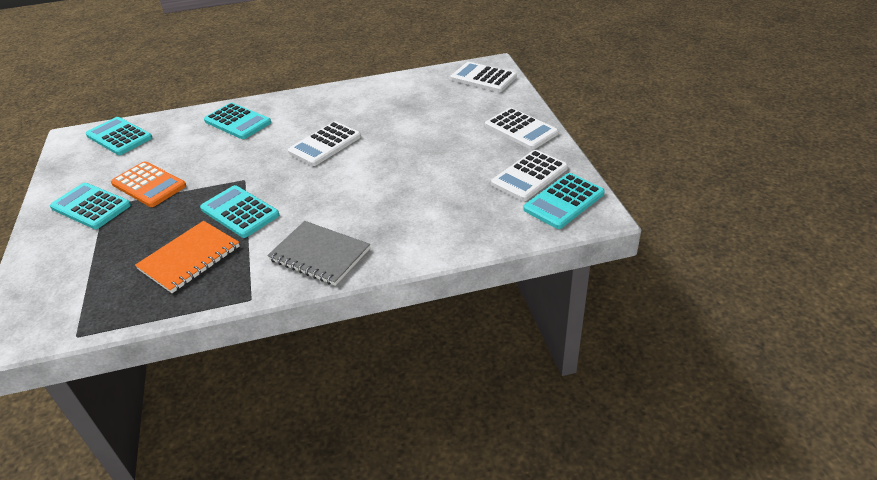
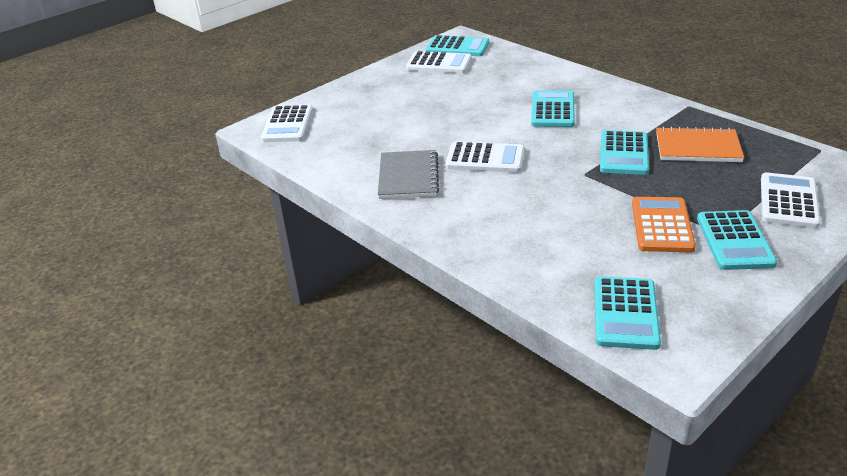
camera: 120 degrees left, 5 degrees down
turquoise calculator [204,103,271,139] -> turquoise calculator moved to [531,90,575,127]
grey notebook [267,221,370,286] -> grey notebook moved to [378,150,439,199]
white calculator [485,108,558,150] -> white calculator moved to [761,172,821,228]

